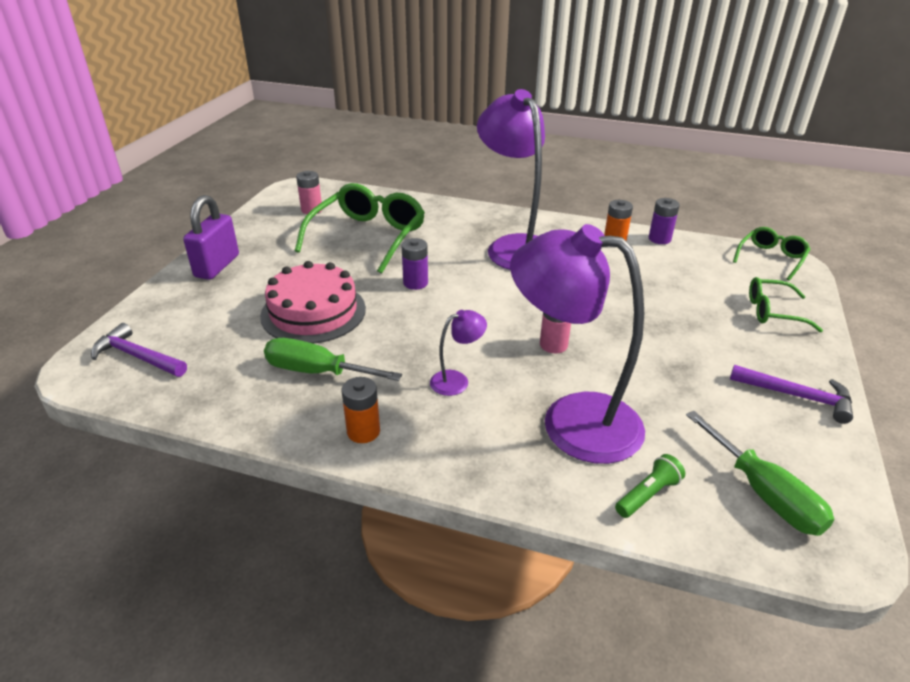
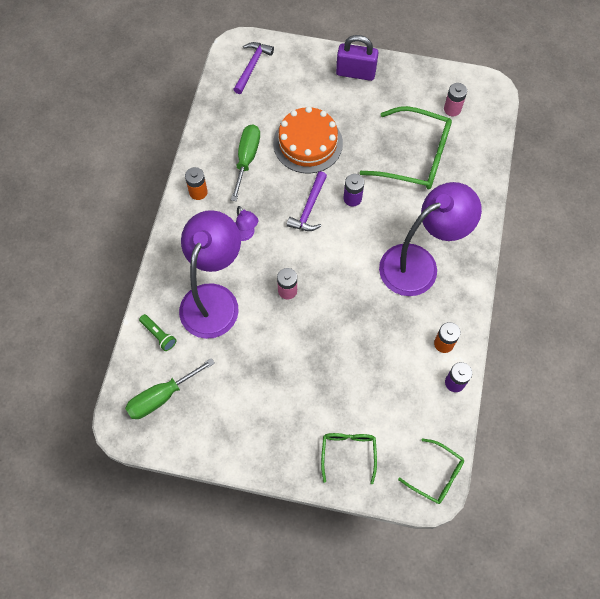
camera: 85 degrees right, 30 degrees up
pink cake [260,261,366,344] -> orange cake [273,106,343,174]
purple hammer [730,365,853,424] -> purple hammer moved to [287,171,327,231]

